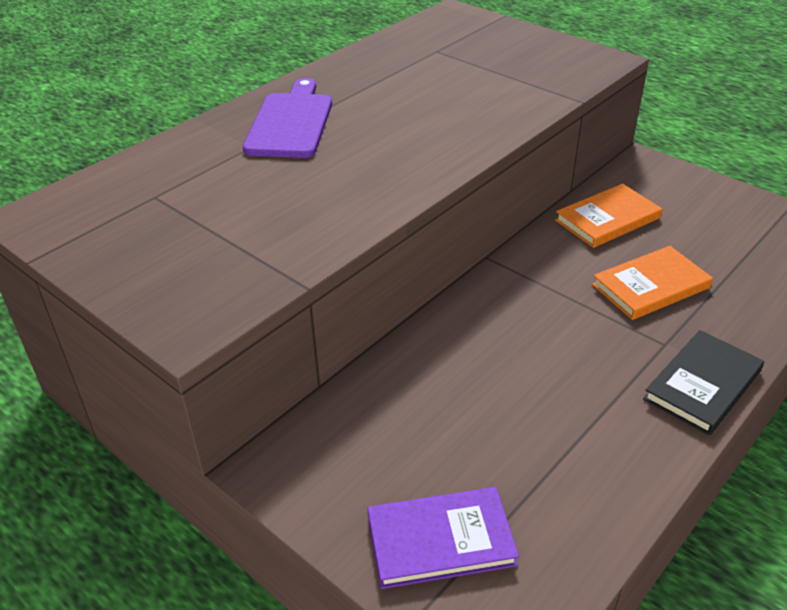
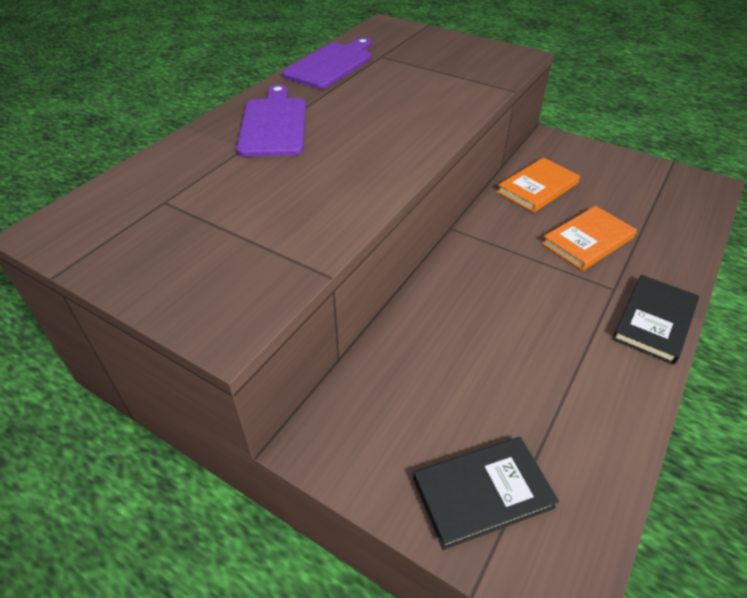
camera: 10 degrees left, 5 degrees up
purple book [367,487,519,589] -> black book [413,437,559,550]
none -> purple cutting board [282,38,371,89]

